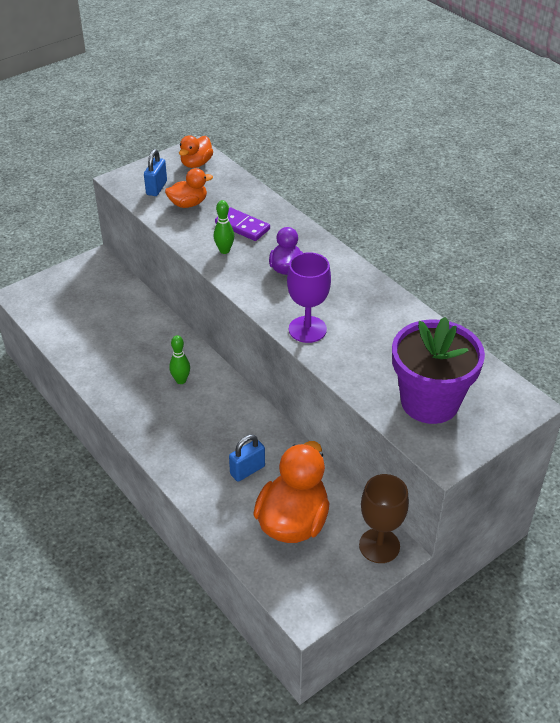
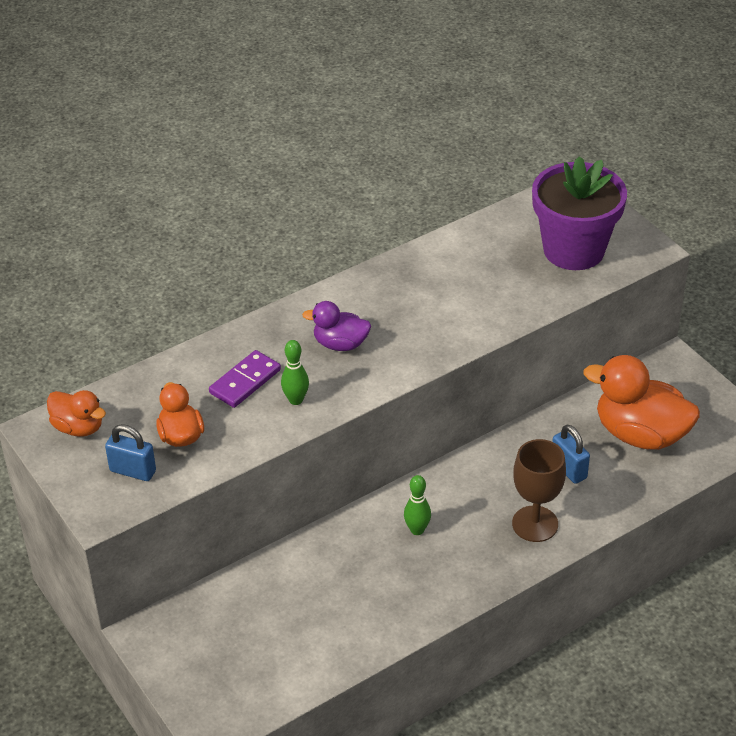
camera: 85 degrees left, 0 degrees up
purple goblet [287,252,331,343] -> none
brown goblet [359,474,409,563] -> brown goblet moved to [512,439,566,542]

